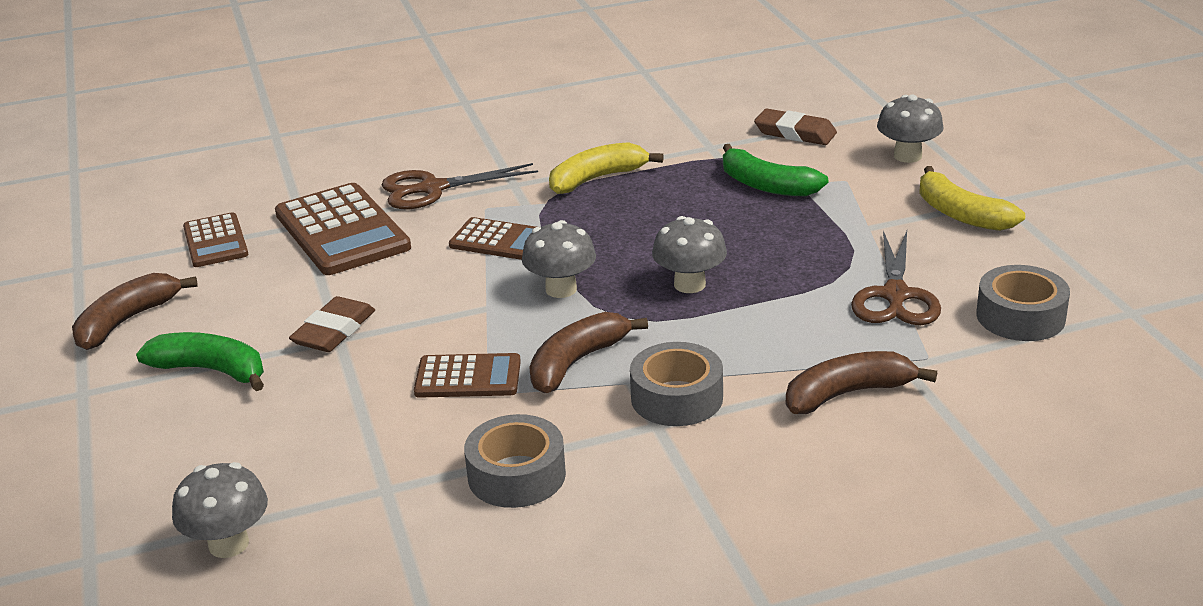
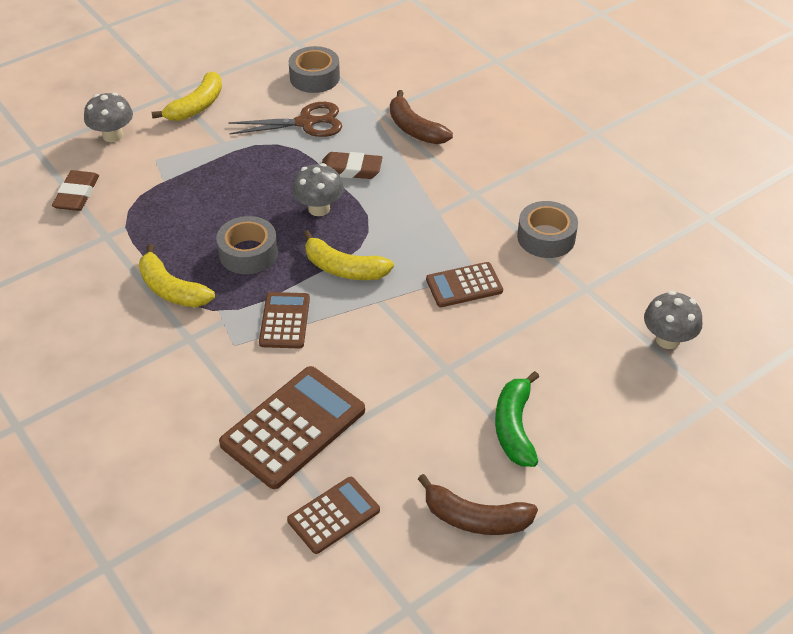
camera: 110 degrees left, 15 degrees up
brown eraser [289,296,375,352] -> brown eraser moved to [322,152,383,179]
brown scissors [382,163,538,209] -> none
brown calculator [414,353,521,398] -> brown calculator turned 90 degrees counterclockwise [426,262,503,307]
grey mushroom [522,220,596,298] -> yellow banana [303,230,394,280]
brown banana [529,312,648,393] -> none
grey tape [630,342,723,426] -> grey tape moved to [216,216,278,274]
green banana [723,144,828,196] -> none

